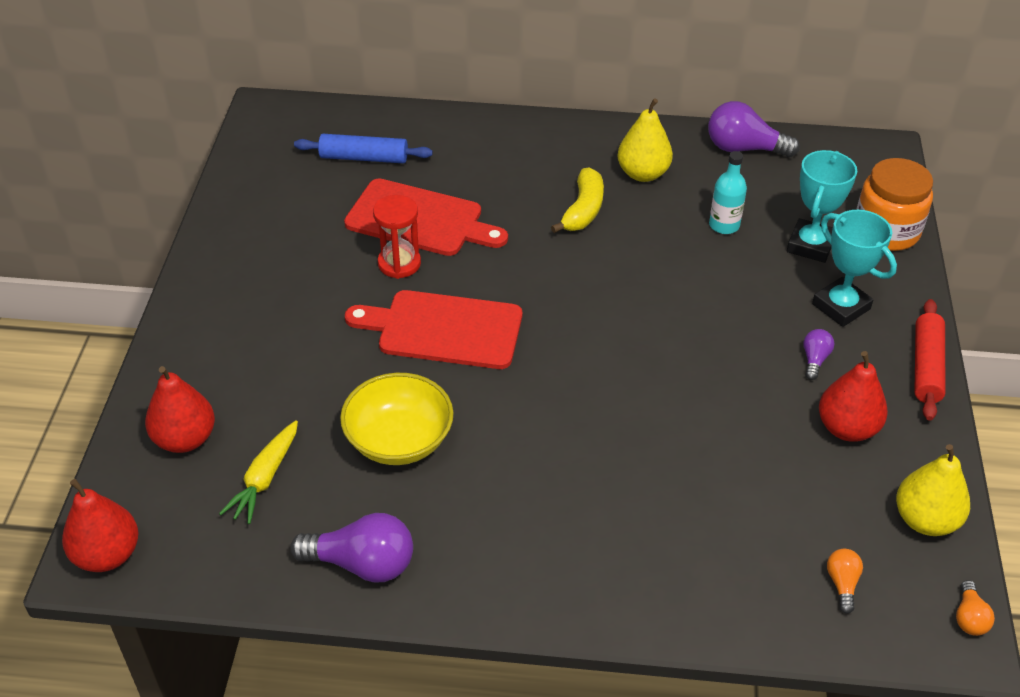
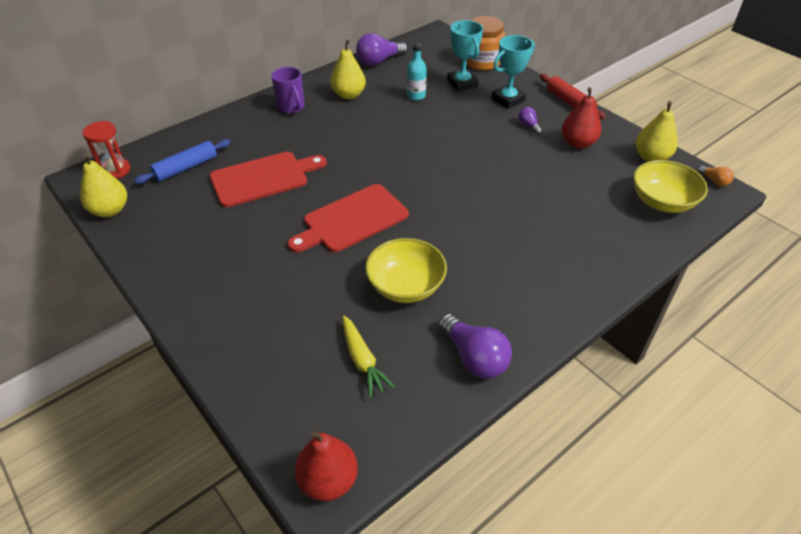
camera: 45 degrees left, 0 degrees up
red pear [145,366,215,453] -> none
purple light bulb [290,513,413,582] -> purple light bulb turned 90 degrees clockwise [438,314,512,379]
red hourglass [373,195,421,279] -> red hourglass moved to [82,121,130,179]
yellow banana [551,167,604,233] -> none
turquoise trophy [812,210,897,327] -> turquoise trophy turned 45 degrees counterclockwise [492,35,535,109]
orange light bulb [827,549,863,614] -> yellow bowl [633,160,708,213]
none -> yellow pear [80,153,127,217]
none -> purple mug [271,67,305,114]

